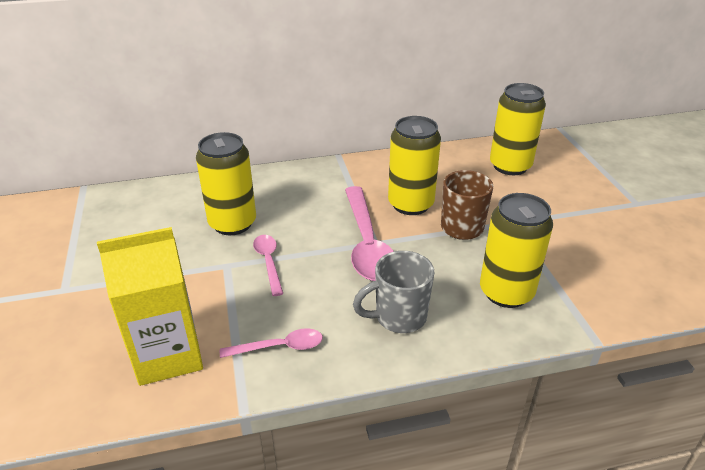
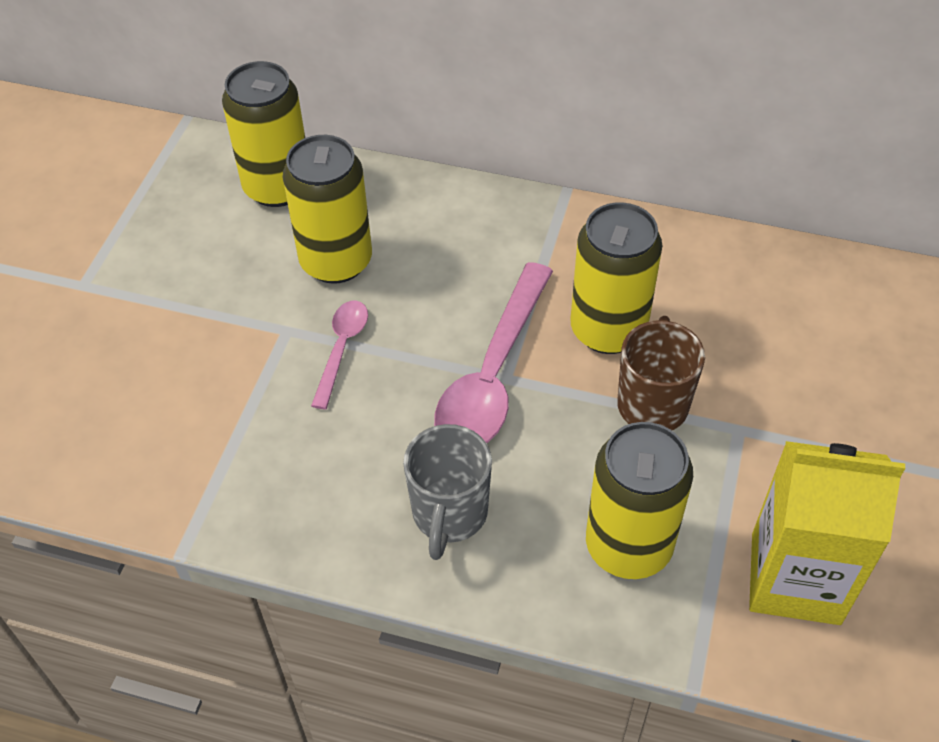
camera: 30 degrees right, 15 degrees up
yellow carton [97,227,203,386] -> yellow carton moved to [749,441,905,625]
pink spoon [220,328,323,358] -> none
grey mug [353,251,435,333] -> grey mug turned 90 degrees counterclockwise [403,424,492,560]
yellow can [490,83,546,175] -> yellow can moved to [222,61,305,207]

